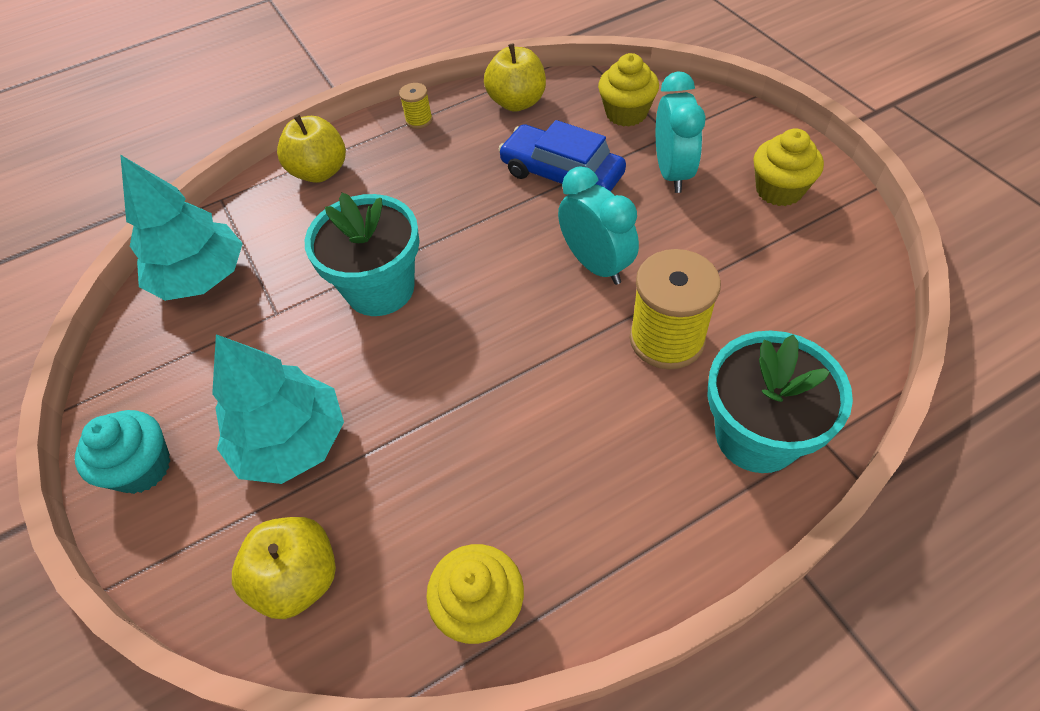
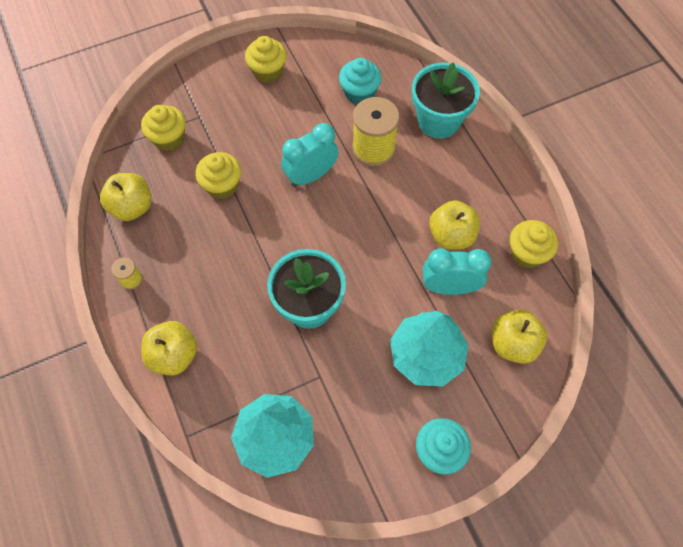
camera: 90 degrees left, 10 degrees up
blue car [498,120,626,192] -> yellow cupcake [195,152,241,199]
turquoise clock [656,71,706,193] -> turquoise clock moved to [423,248,492,295]
none -> turquoise cupcake [339,58,382,105]
none -> yellow apple [429,200,480,249]

